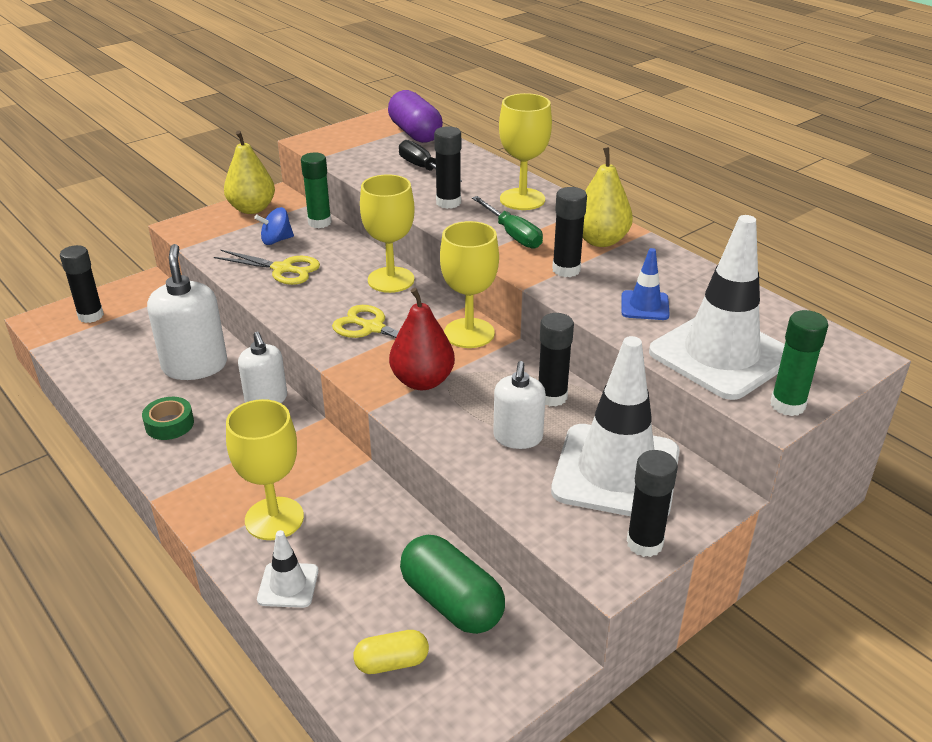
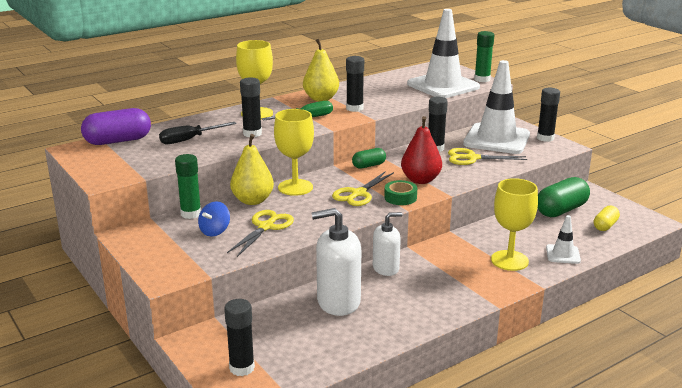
camera: 85 degrees left, 10 degrees down
green tape [142,397,194,440] -> green tape moved to [384,180,417,205]
yellow pear [224,130,275,214] -> yellow pear moved to [230,134,274,205]
blue spinning top [254,207,294,245] -> blue spinning top turned 45 degrees clockwise [198,201,230,237]
yellow capsule [353,630,429,674] -> yellow capsule turned 45 degrees clockwise [594,206,620,231]
yellow goblet [440,221,499,348] -> green capsule [352,148,386,169]
white soap dispenser [493,361,546,449] -> yellow scissors [448,148,527,165]
blue traffic cone [622,248,670,320] -> none

